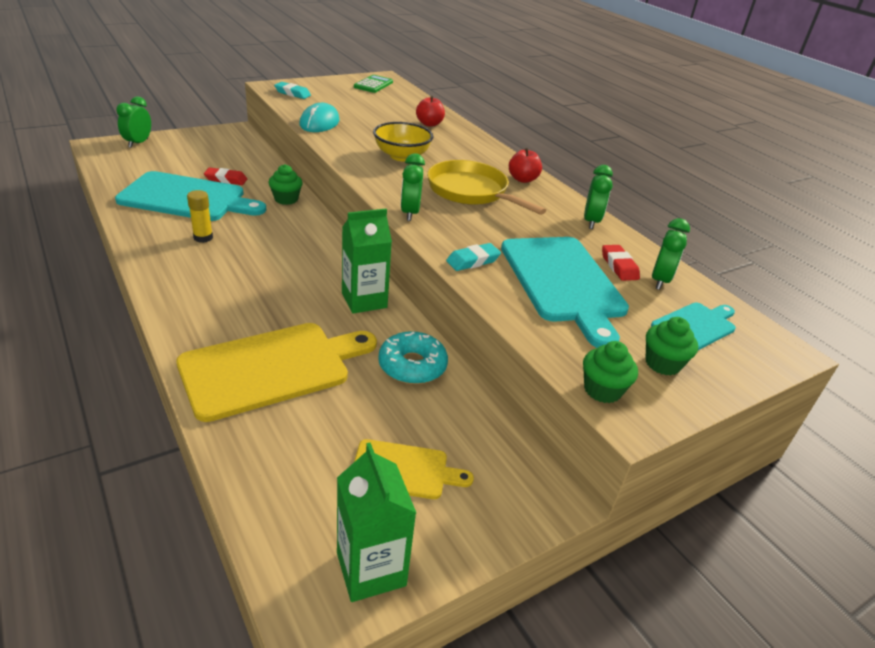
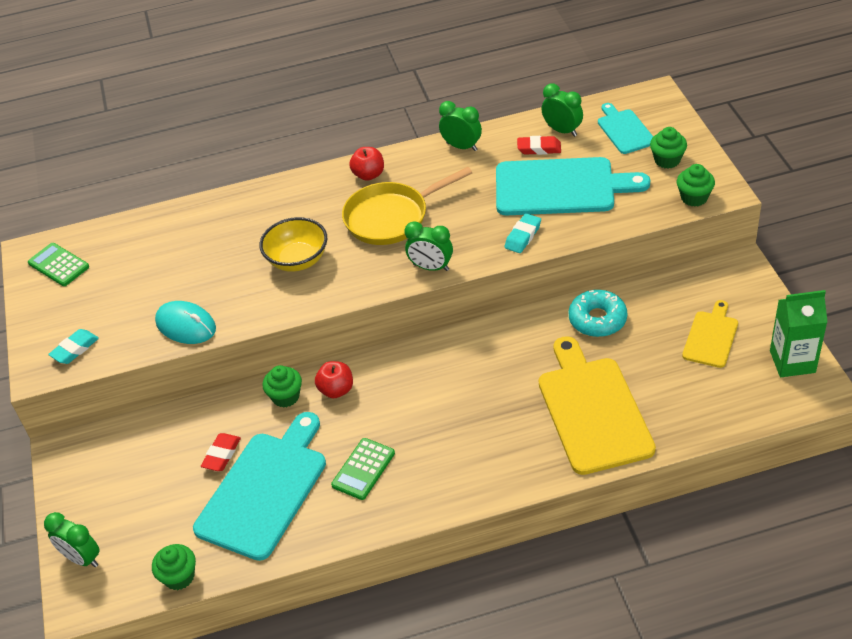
camera: 65 degrees left, 10 degrees up
yellow glue stick [187,190,213,243] -> green calculator [331,438,395,500]
green carton [342,209,392,314] -> none
red apple [416,96,445,127] -> red apple moved to [315,361,353,398]
turquoise eraser [446,243,501,271] -> turquoise eraser turned 45 degrees clockwise [504,213,541,253]
none -> green cupcake [152,544,196,590]

